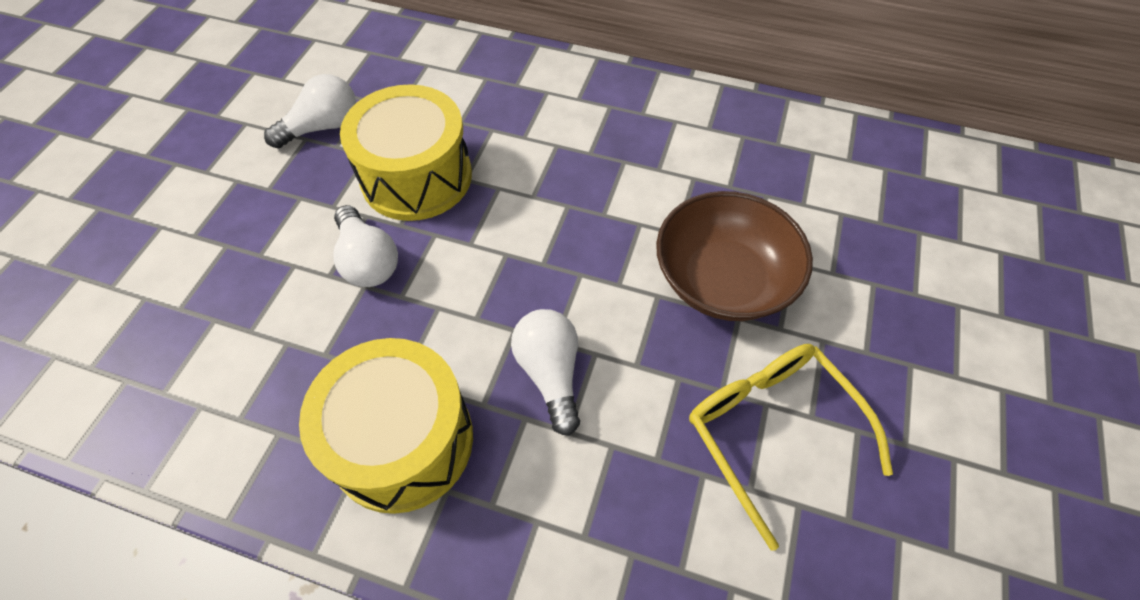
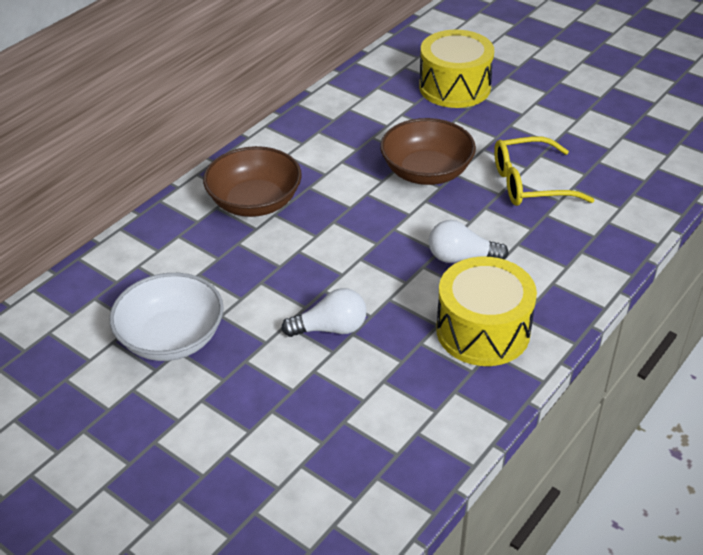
camera: 70 degrees left, 15 degrees down
white light bulb [264,74,356,148] -> white bowl [109,273,224,361]
yellow drum [340,84,472,221] -> yellow drum moved to [419,30,494,108]
none -> brown bowl [203,146,302,217]

